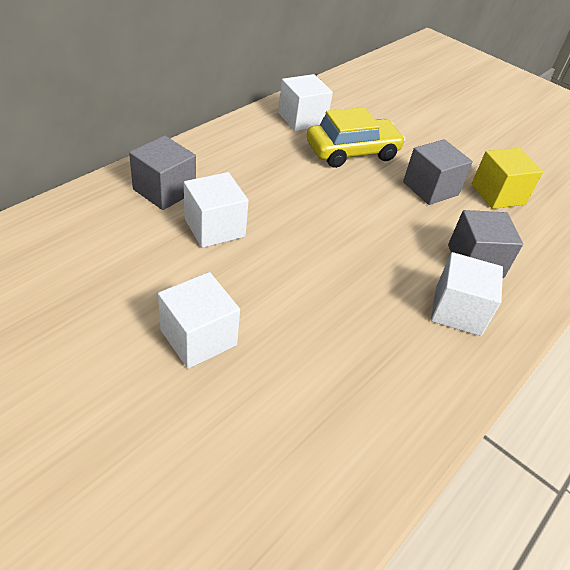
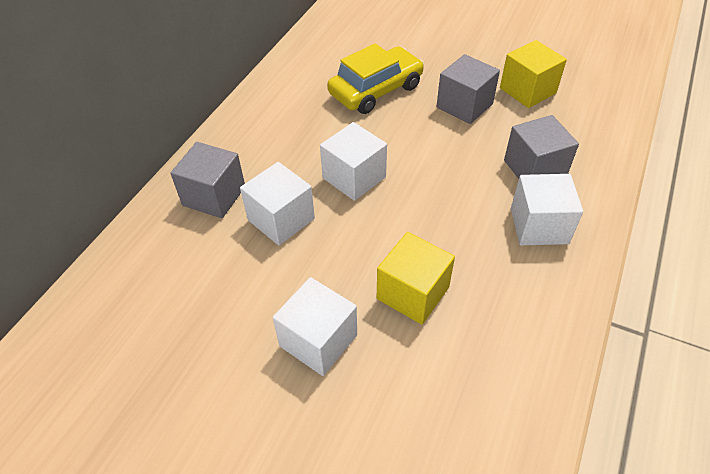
camera: 10 degrees left, 5 degrees up
white cube [278,74,333,131] -> white cube moved to [320,122,387,201]
none -> yellow cube [377,232,455,324]

